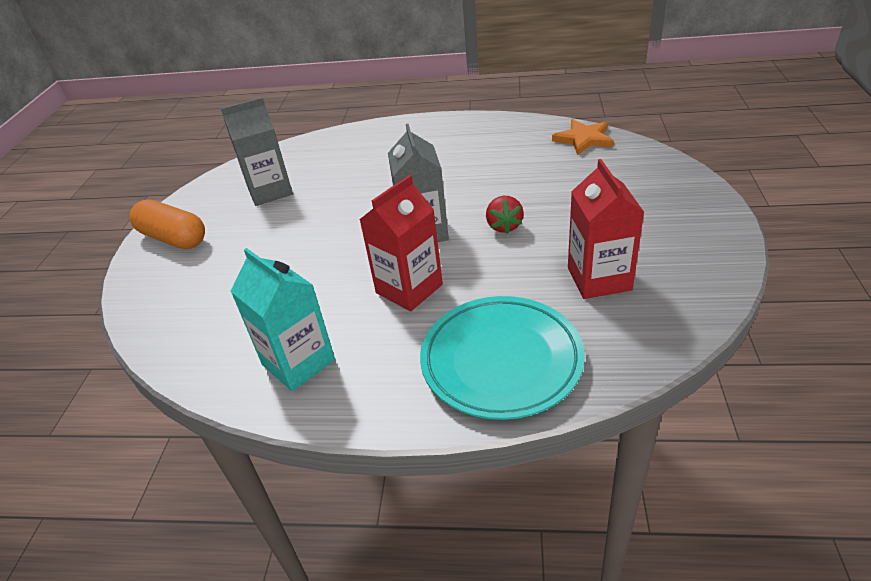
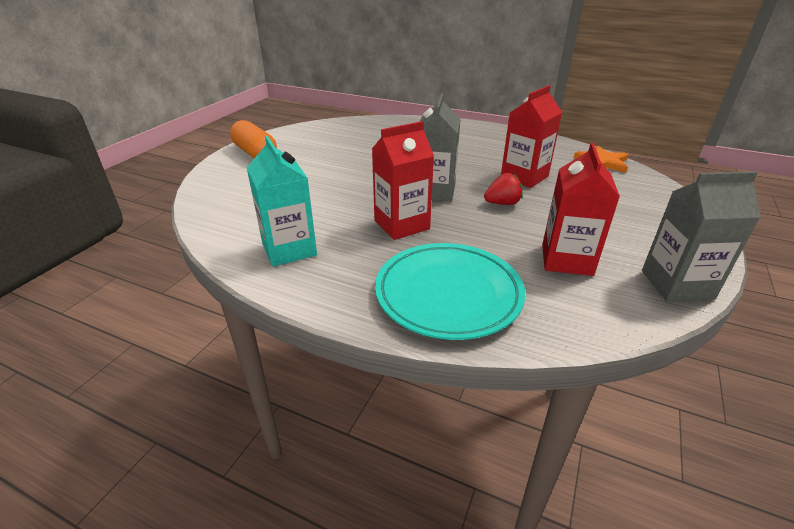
camera: 15 degrees right, 5 degrees down
grey carton [221,97,293,206] -> grey carton moved to [642,171,761,302]
red strawberry [486,196,524,234] -> red strawberry turned 120 degrees counterclockwise [484,173,523,205]
none -> red carton [501,85,562,188]

